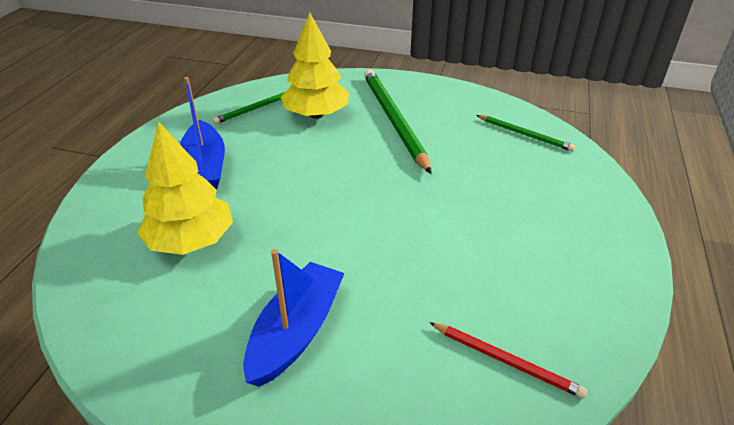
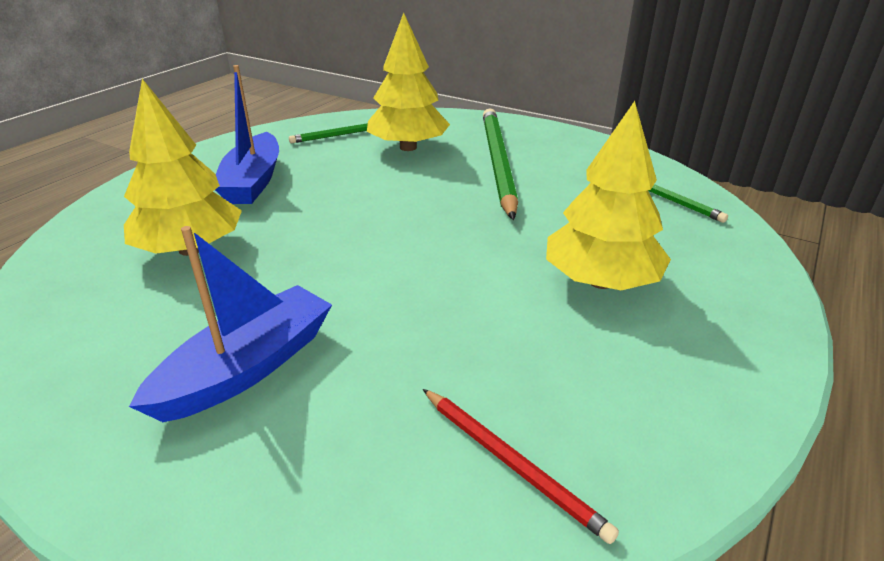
camera: 15 degrees right, 5 degrees down
none -> yellow tree [546,101,671,290]

